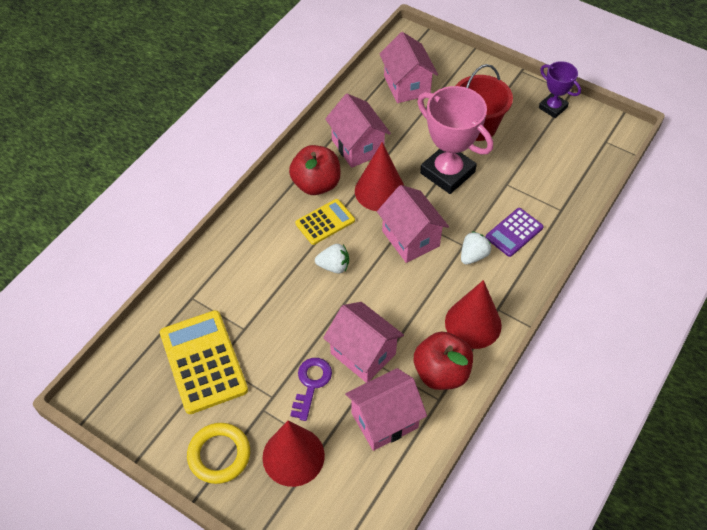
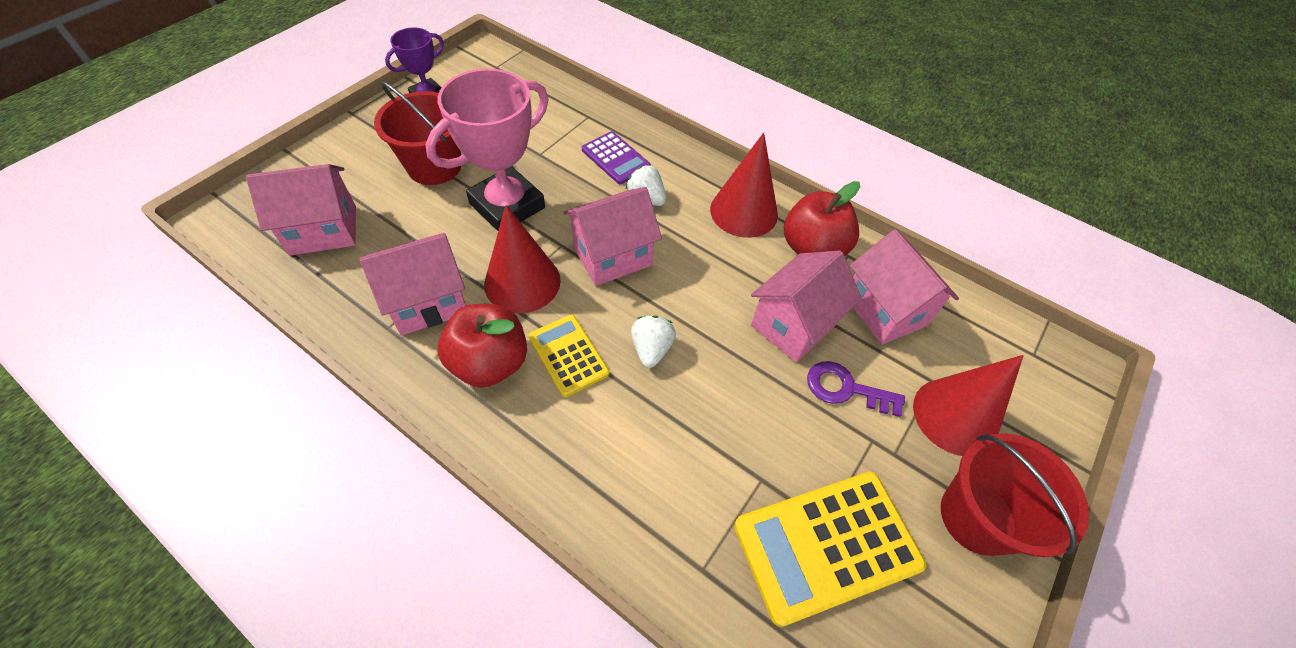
camera: 90 degrees left, 0 degrees up
yellow ring [187,423,250,484] -> red bucket [941,433,1089,557]

